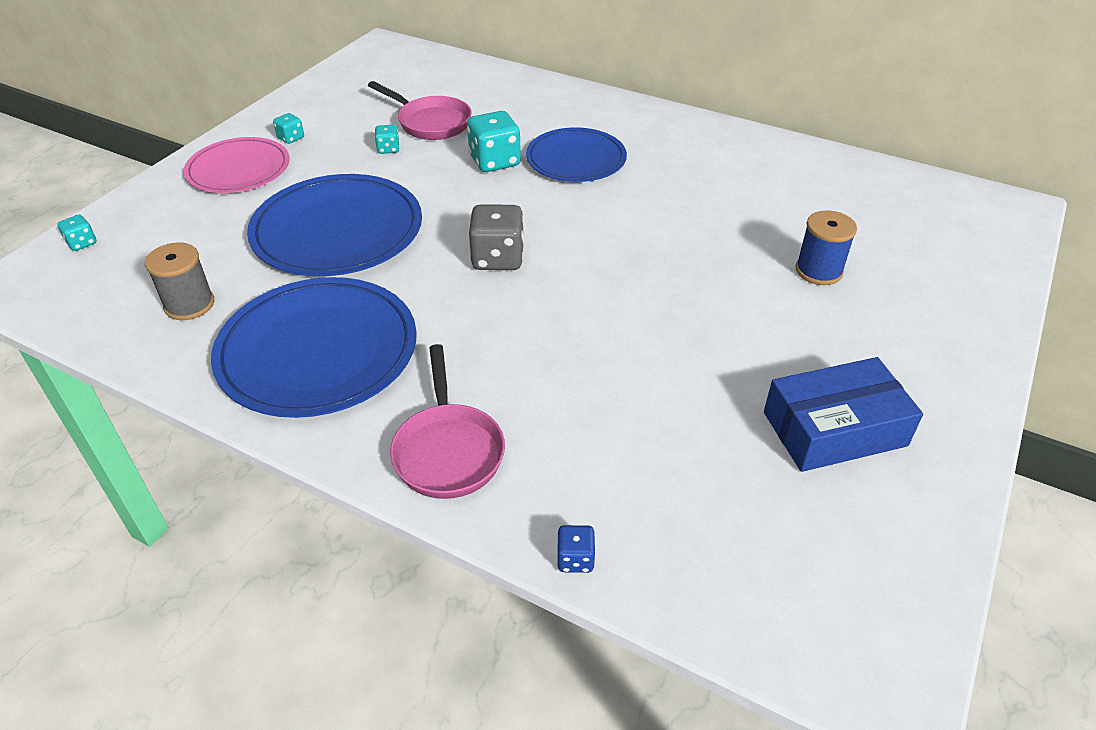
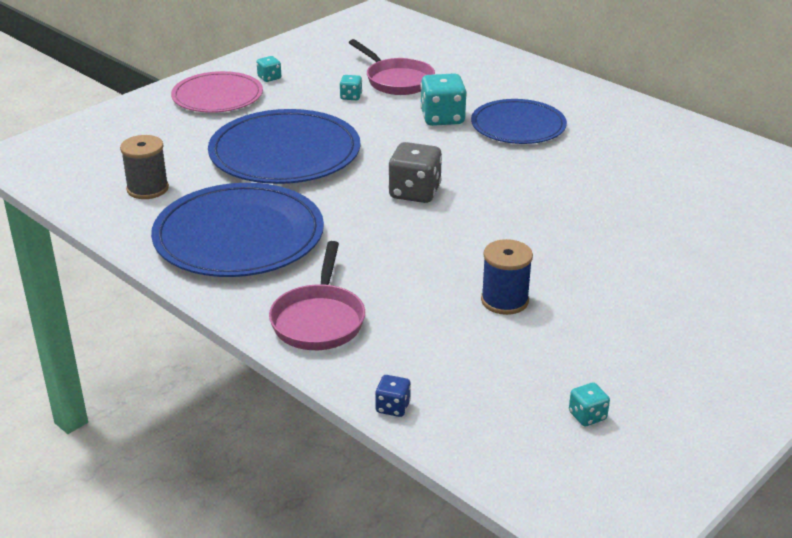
camera: 15 degrees right, 10 degrees down
turquoise dice [57,215,97,251] -> turquoise dice moved to [569,382,610,426]
blue box [764,357,923,472] -> none
blue spool [796,210,857,285] -> blue spool moved to [481,239,533,315]

